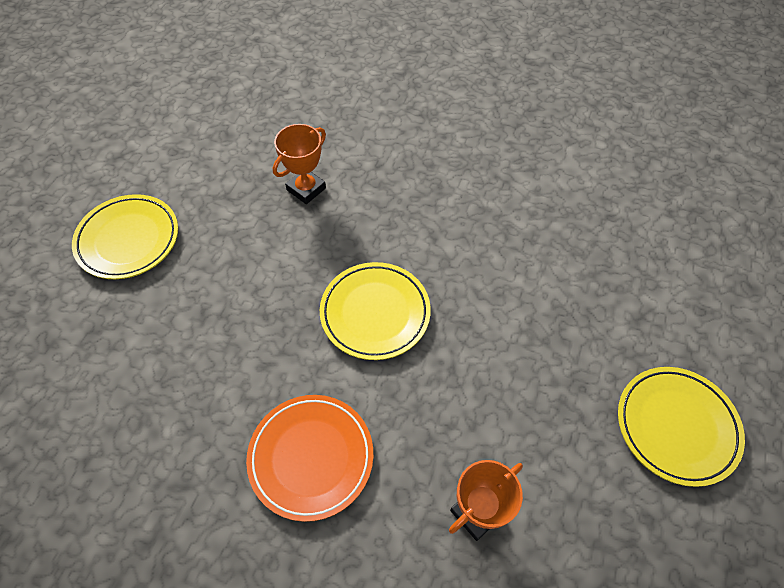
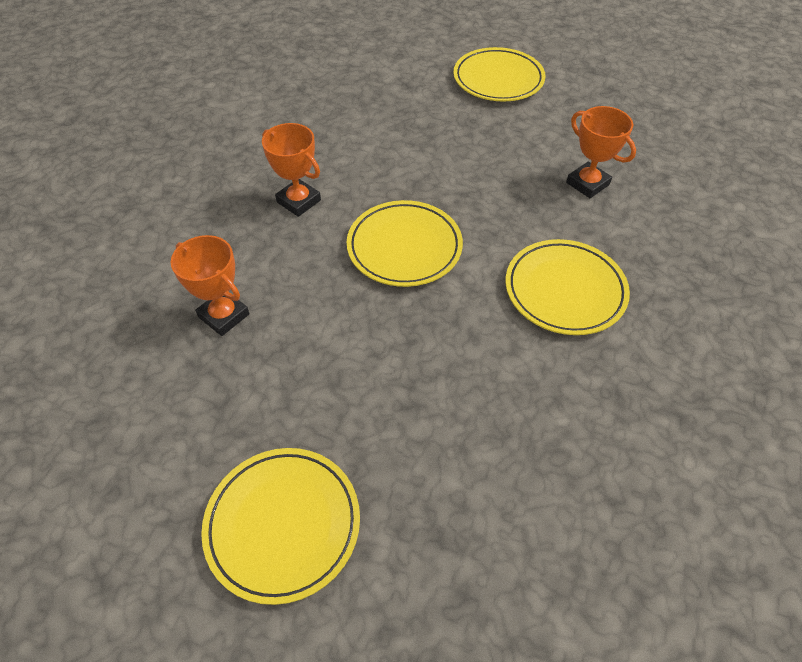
camera: 90 degrees left, 5 degrees down
orange plate [246,395,373,522] -> yellow plate [506,239,630,335]
none -> orange trophy [262,123,321,217]

